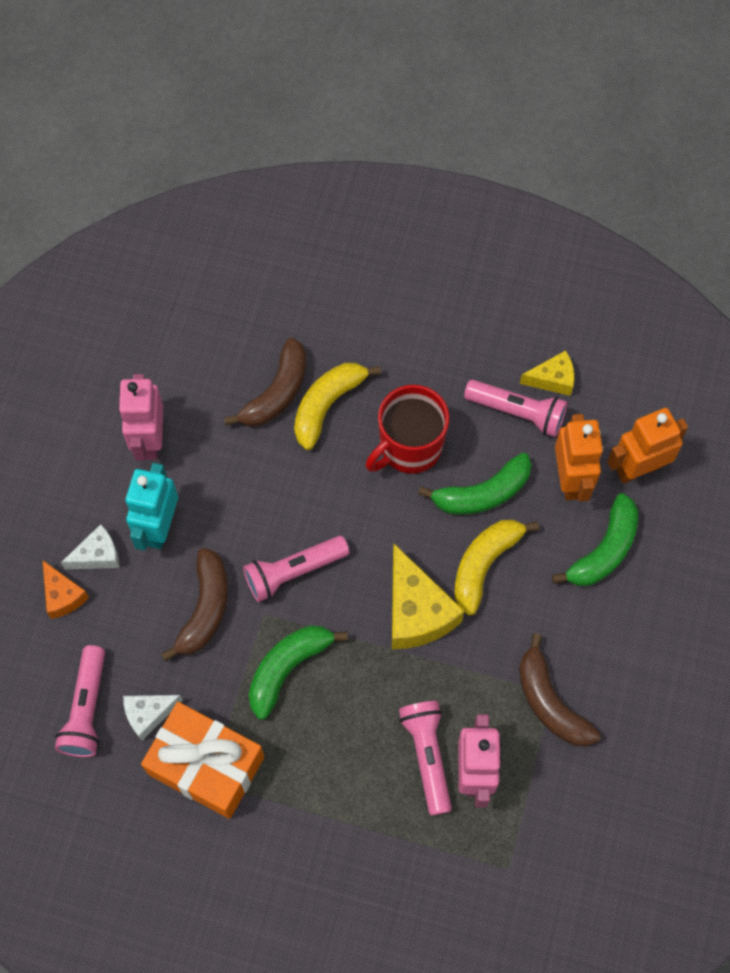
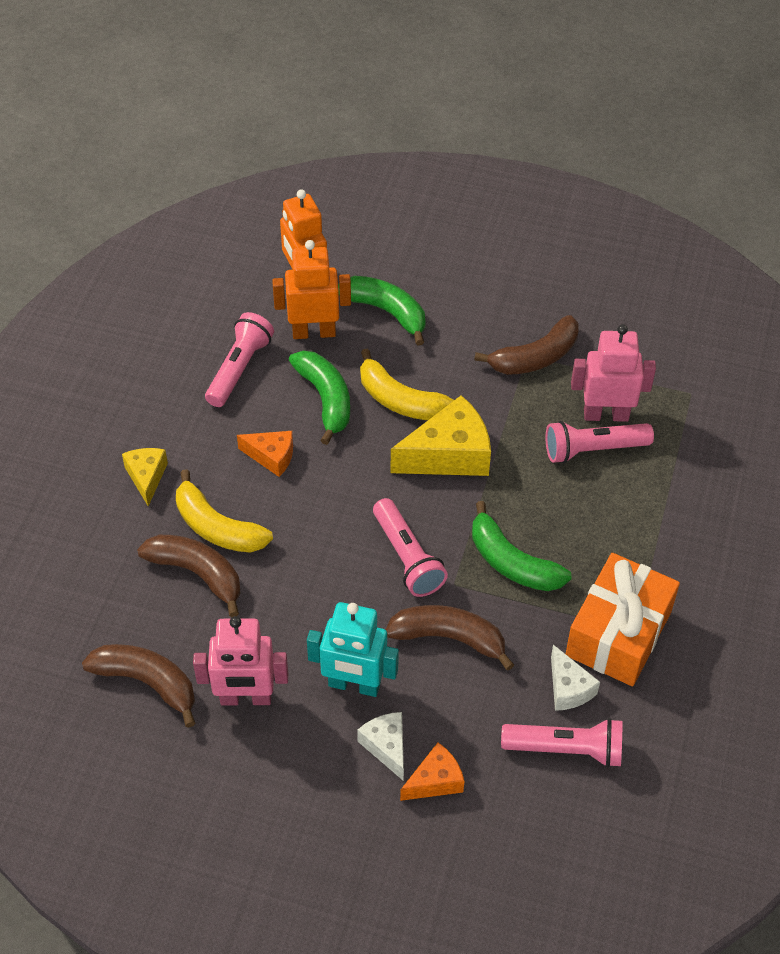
camera: 90 degrees left, 15 degrees down
red mug [365,385,449,474] -> orange cheese [237,431,293,477]
yellow cheese [520,350,574,396] -> yellow cheese moved to [122,448,168,506]
none -> brown banana [82,644,195,728]

